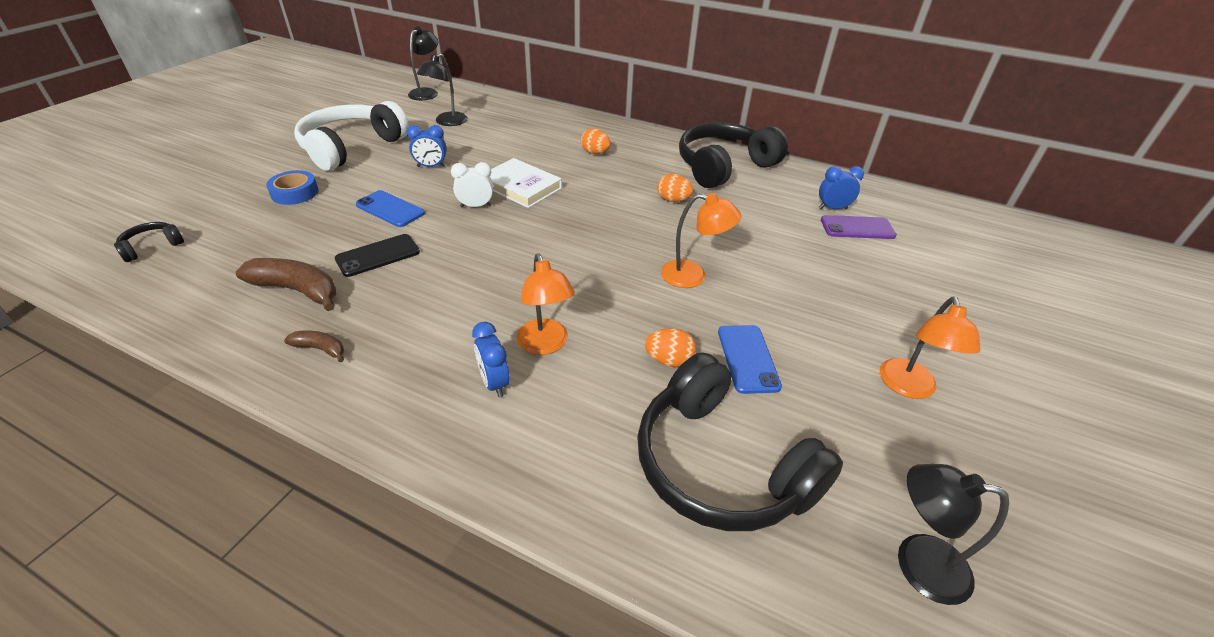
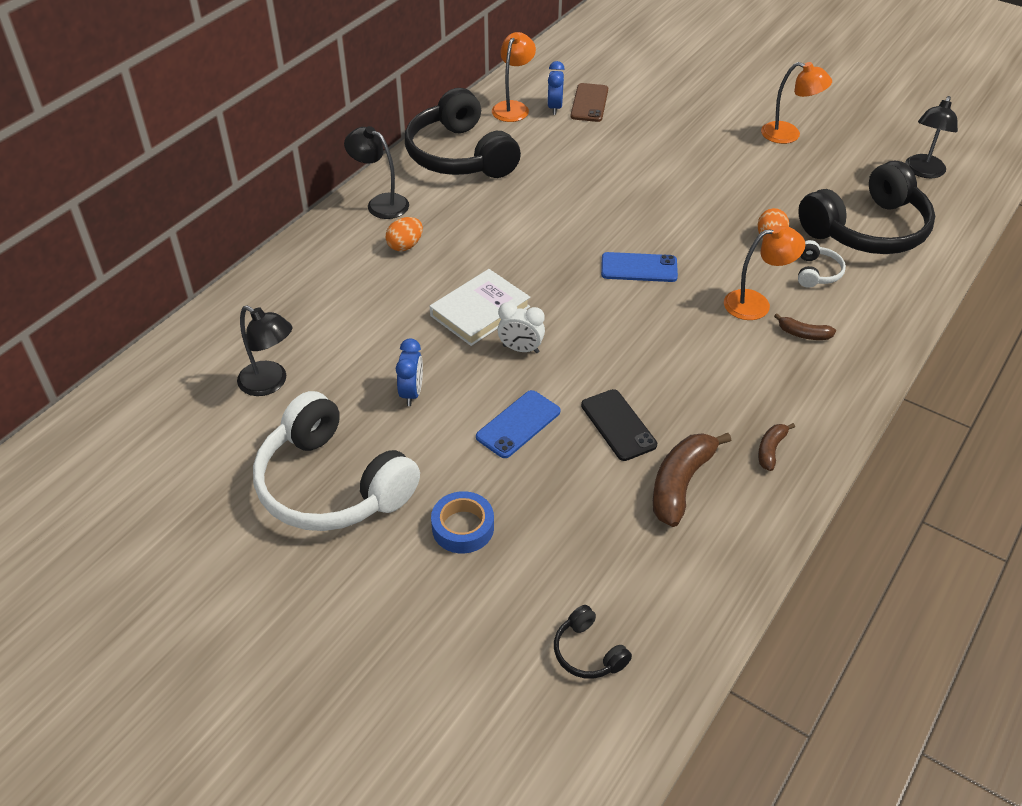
camera: 80 degrees left, 5 degrees up
black lamp [408,26,438,100] -> black lamp moved to [344,126,409,219]
white clock [451,162,493,207] -> white clock turned 75 degrees counterclockwise [497,302,545,353]
blue clock [472,322,510,398] -> brown banana [774,314,836,340]
orange egg [657,174,693,202] -> none
orange lamp [661,193,741,288] -> orange lamp moved to [492,32,536,122]
blue phone [718,325,782,394] -> blue phone moved to [601,252,678,282]
purple phone [821,215,897,239] -> brown phone [570,83,608,122]
none -> white headphones [798,240,846,288]

